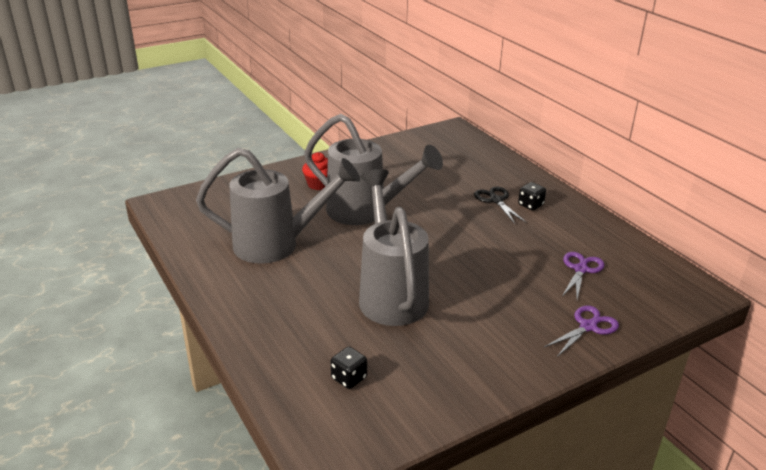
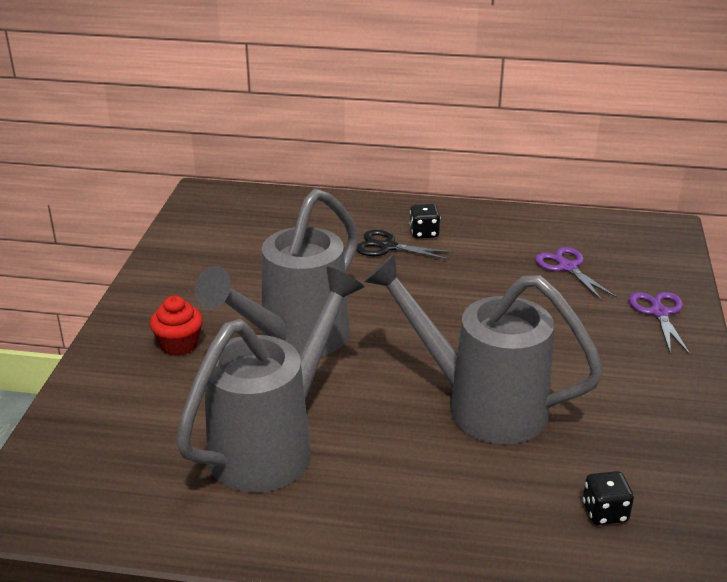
camera: 50 degrees left, 0 degrees up
grey watering can [304,114,443,225] -> grey watering can turned 150 degrees clockwise [195,189,359,356]

